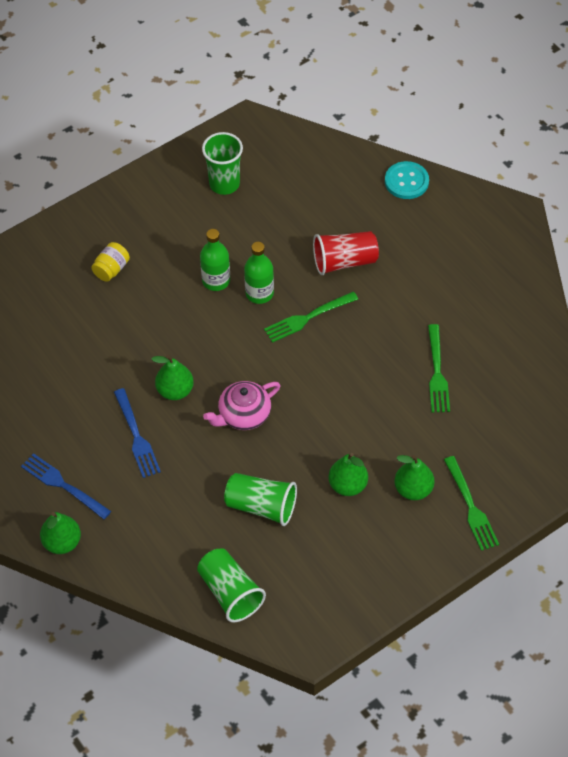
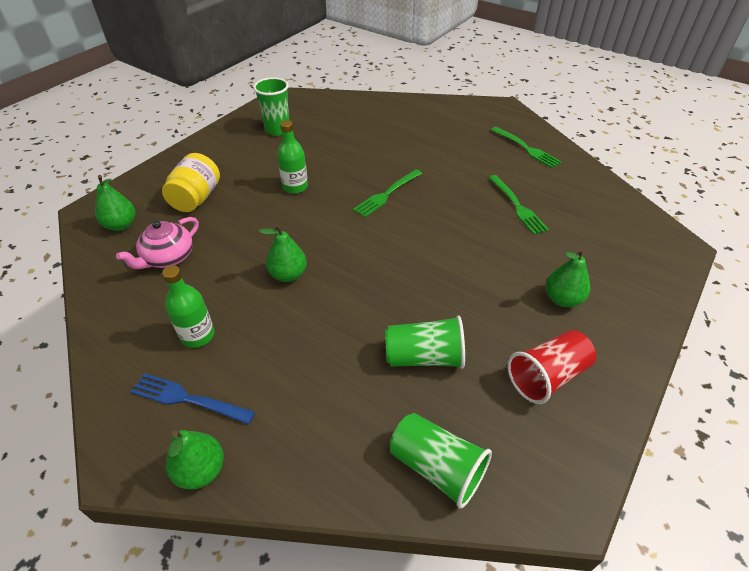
camera: 20 degrees left, 10 degrees down
yellow jar [91,242,130,282] -> yellow jar [162,153,220,212], size x1.61
blue fork [114,388,161,478] -> none
pink teapot [203,381,280,430] -> pink teapot moved to [116,217,199,269]
green bottle [244,242,274,304] -> green bottle moved to [162,265,215,348]
red cup [313,231,379,275] -> red cup moved to [507,330,596,404]
green pear [328,453,368,496] -> green pear moved to [95,175,135,231]
turquoise button [385,161,429,199] -> none
green fork [444,456,499,551] -> green fork moved to [491,127,562,168]

